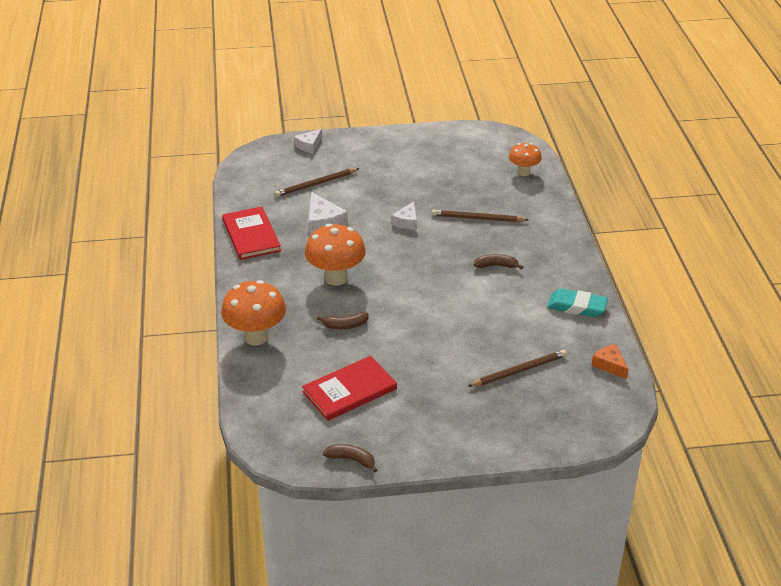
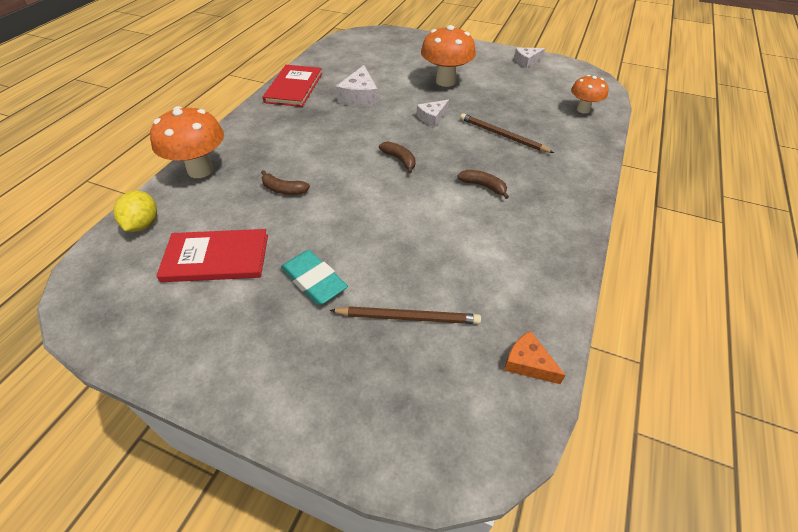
camera: 30 degrees right, 10 degrees up
brown pencil [275,168,360,197] -> none
white cheese [294,129,322,153] -> white cheese moved to [514,48,545,68]
orange mushroom [305,224,366,286] -> orange mushroom moved to [421,25,476,87]
brown banana [323,444,377,473] -> brown banana moved to [379,141,416,173]
turquoise eraser [547,288,608,317] -> turquoise eraser moved to [281,250,348,305]
orange cheese [591,344,629,379] -> orange cheese turned 45 degrees counterclockwise [504,331,566,384]
none -> yellow lemon [113,191,157,232]

